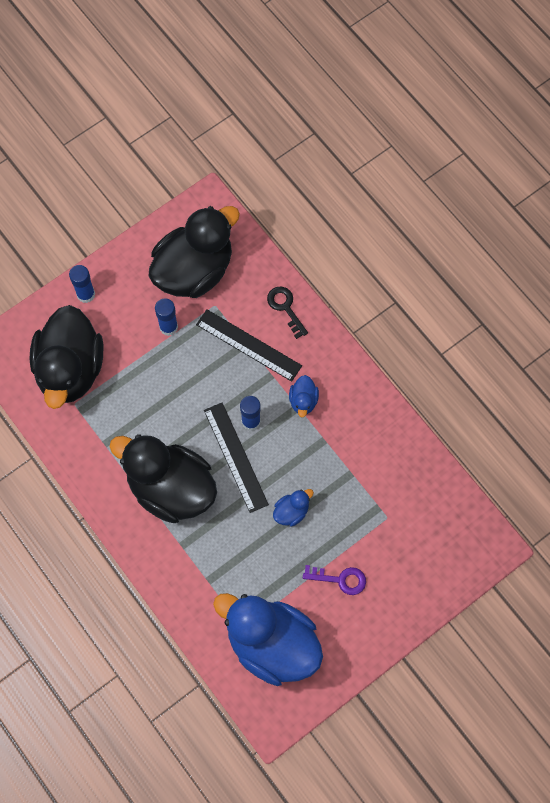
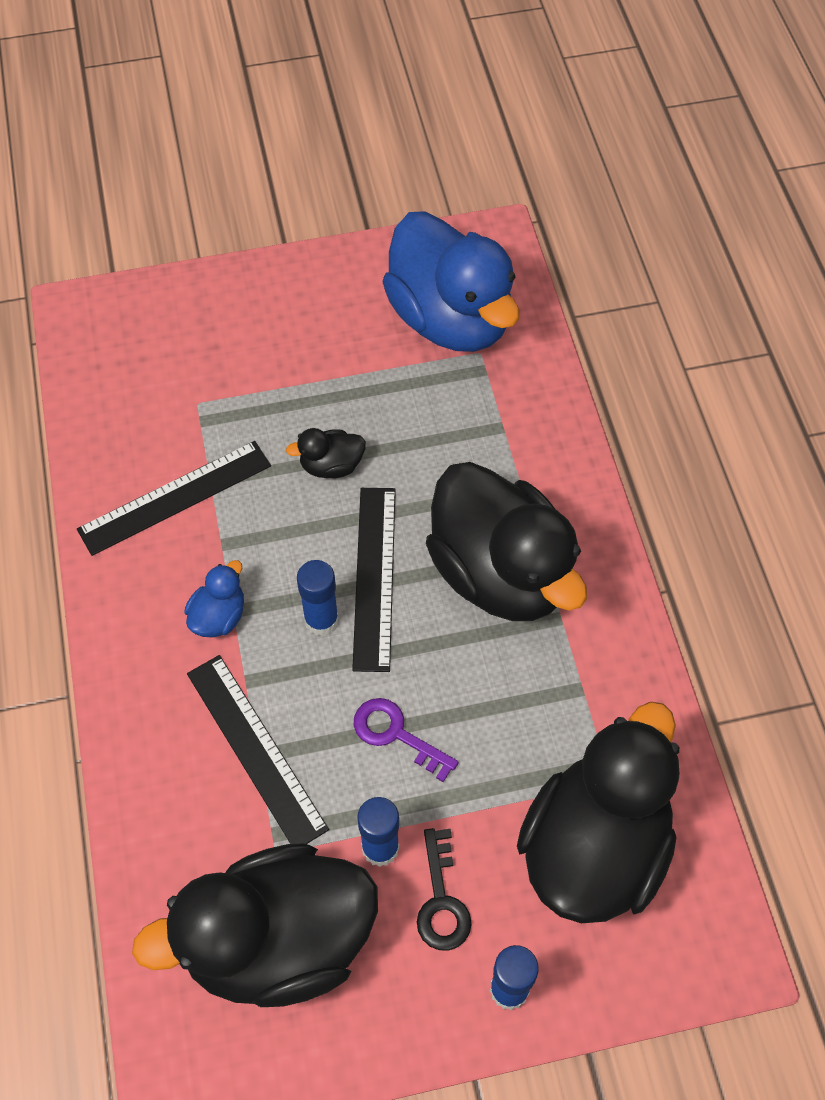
camera: 155 degrees left, 10 degrees down
black key [267,287,308,339] -> black key moved to [417,828,472,951]
blue duck [273,489,314,527] -> black duck [286,428,366,478]
purple key [303,565,366,595] -> purple key moved to [354,698,459,782]
none -> black ruler [77,441,271,556]

